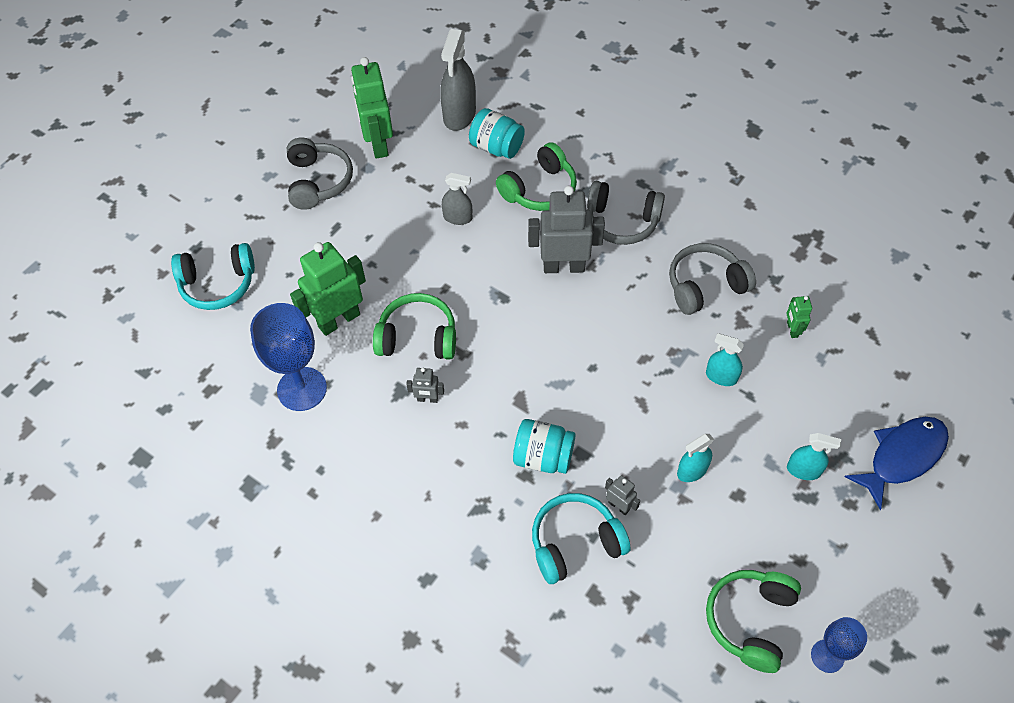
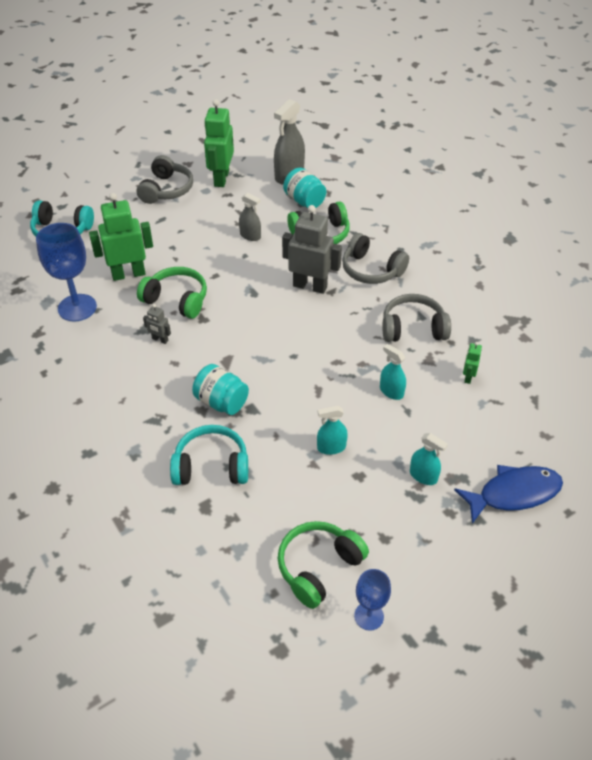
camera: 20 degrees right, 10 degrees down
grey robot [605,475,640,515] -> none

